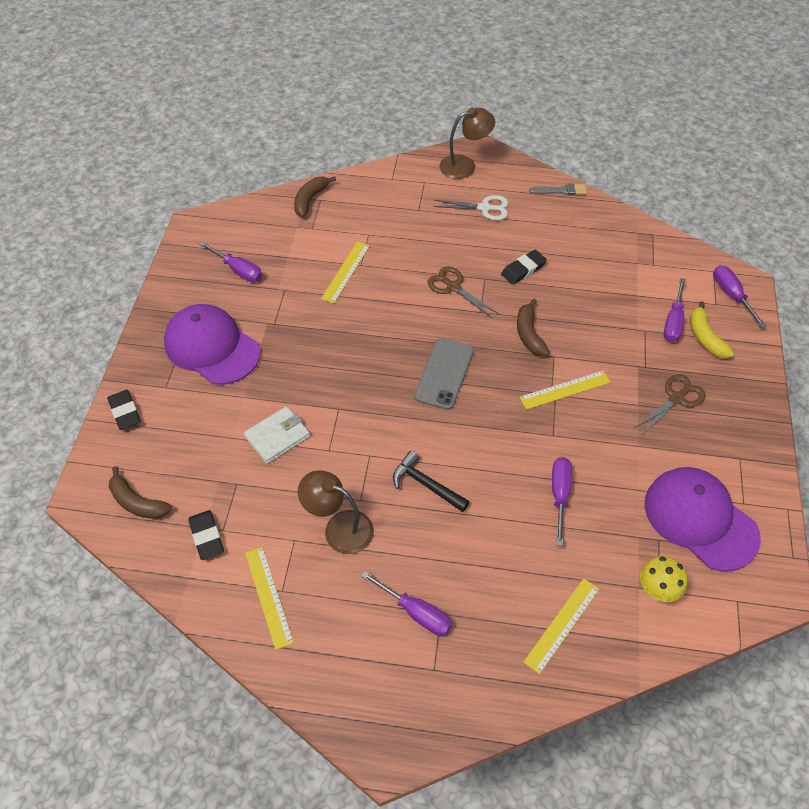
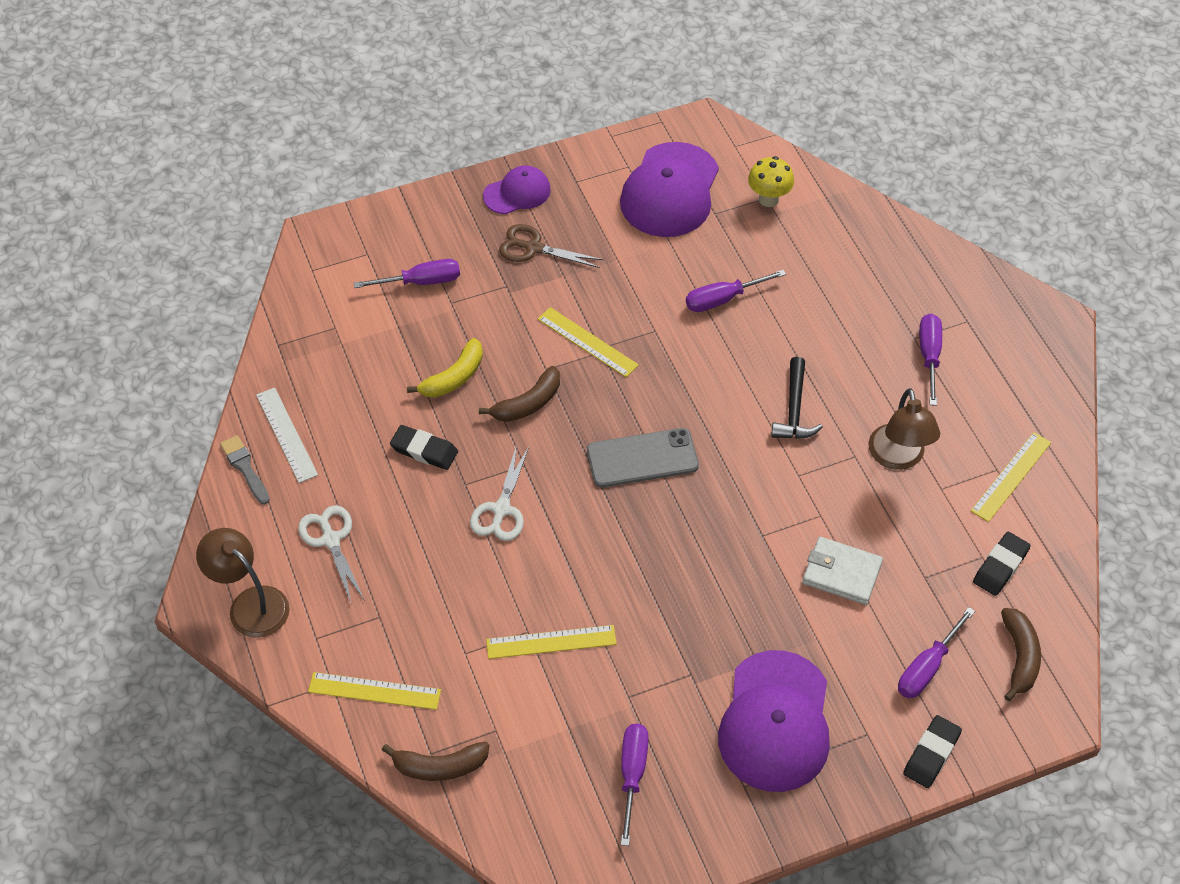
camera: 120 degrees left, 0 degrees up
brown scissors [428,267,499,318] -> white scissors [470,445,529,541]
yellow ruler [524,578,599,674] -> yellow ruler moved to [308,672,441,710]
yellow banana [690,301,734,358] -> yellow banana moved to [407,338,483,398]
purple screwdriver [713,265,766,328] -> purple screwdriver moved to [898,607,975,698]
none -> white ruler [256,388,318,483]
none -> purple cap [483,165,551,214]

